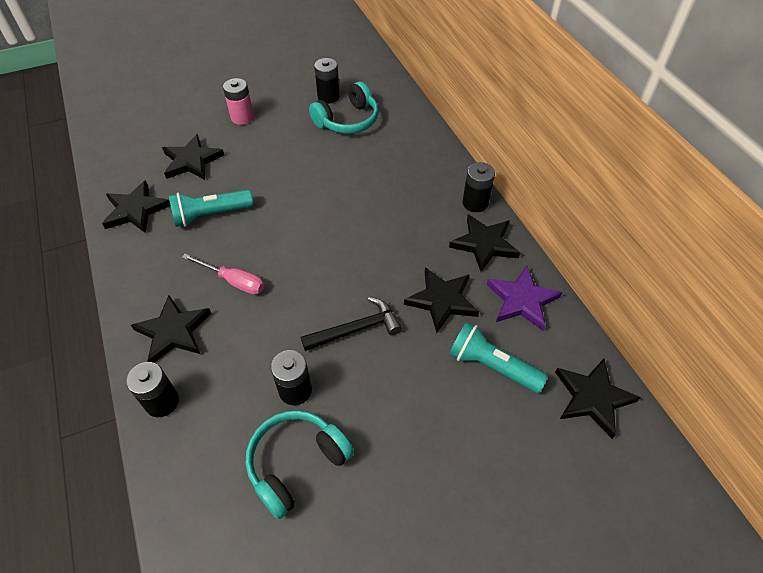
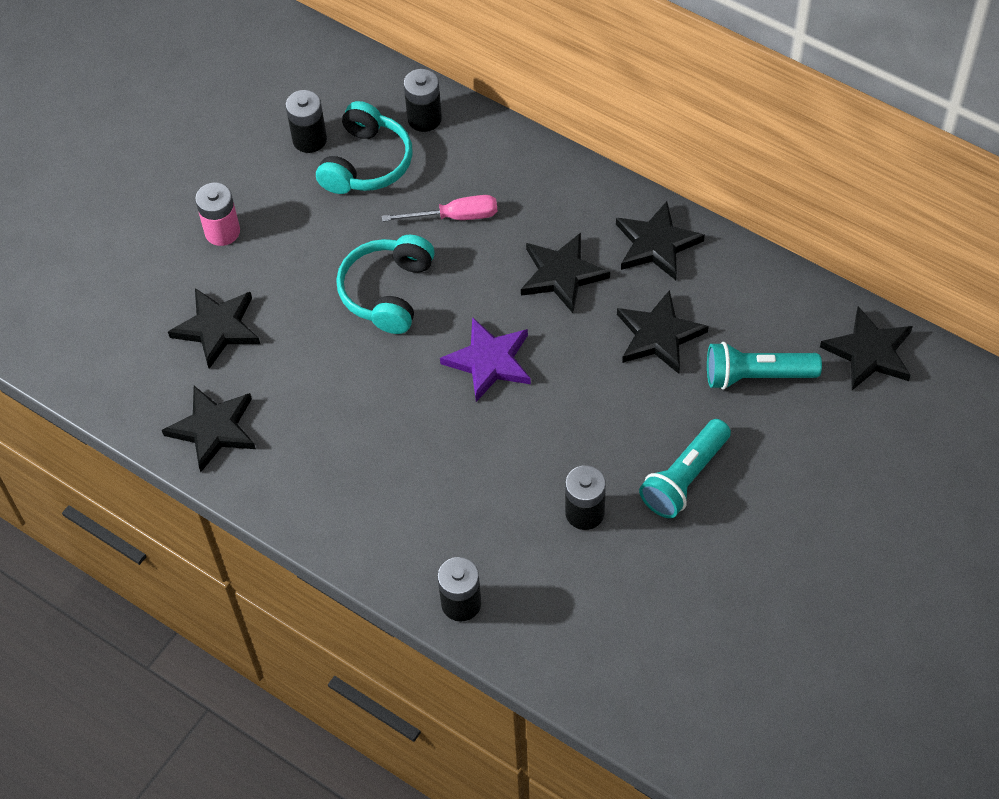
camera: 30 degrees left, 5 degrees up
black star [131,295,211,363] -> black star moved to [521,233,610,313]
turquoise flashlight [169,190,253,227] -> turquoise flashlight moved to [639,419,731,518]
pink screwdriver [182,254,264,295] -> pink screwdriver moved to [382,195,497,222]
turquoise headphones [246,410,354,519] -> turquoise headphones moved to [336,235,435,334]
black hammer [301,297,402,351] -> none
black battery [463,162,495,212] -> black battery moved to [403,69,442,132]
purple star [487,266,562,331] -> purple star moved to [440,317,531,402]

